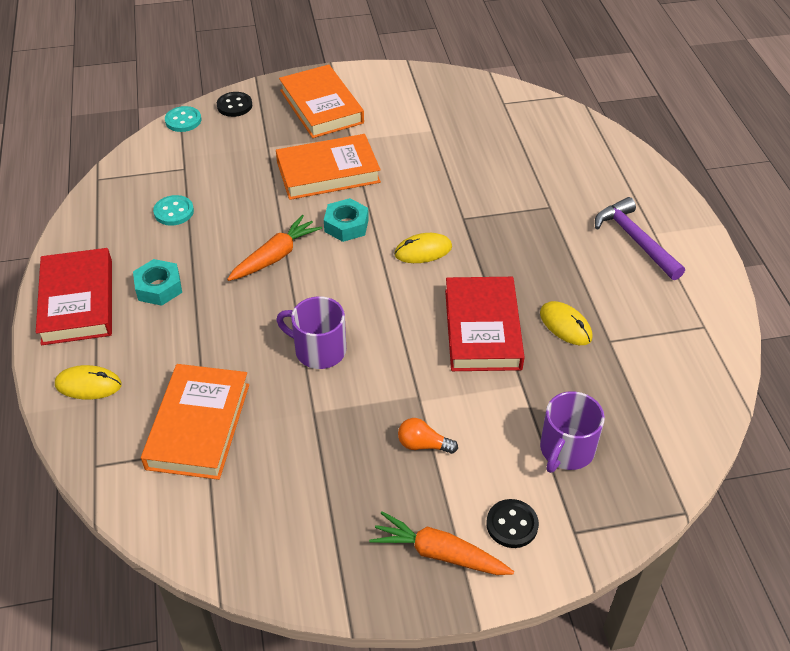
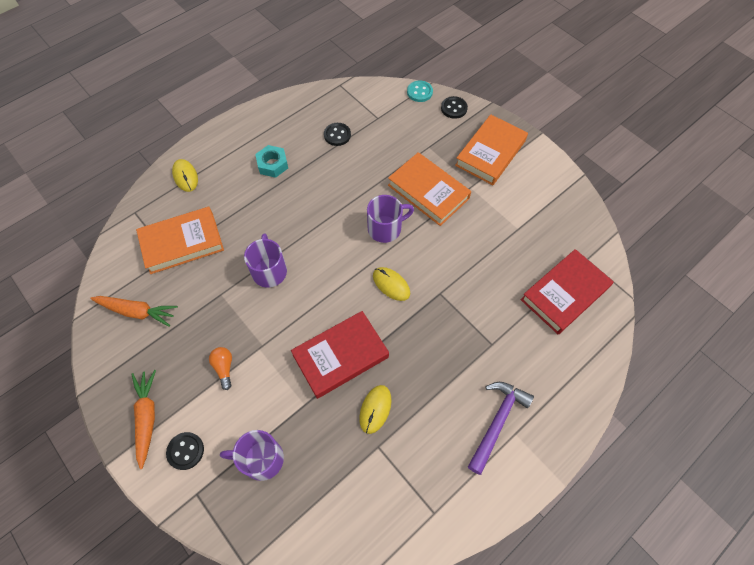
camera: 60 degrees right, 15 degrees up
red book [36,248,112,345] -> red book moved to [521,249,614,334]
turquoise button [153,195,194,226] -> black button [324,123,351,146]
orange carrot [227,215,322,281] -> orange carrot moved to [90,296,178,327]
turquoise nut [324,198,369,242] -> purple mug [367,195,414,243]

